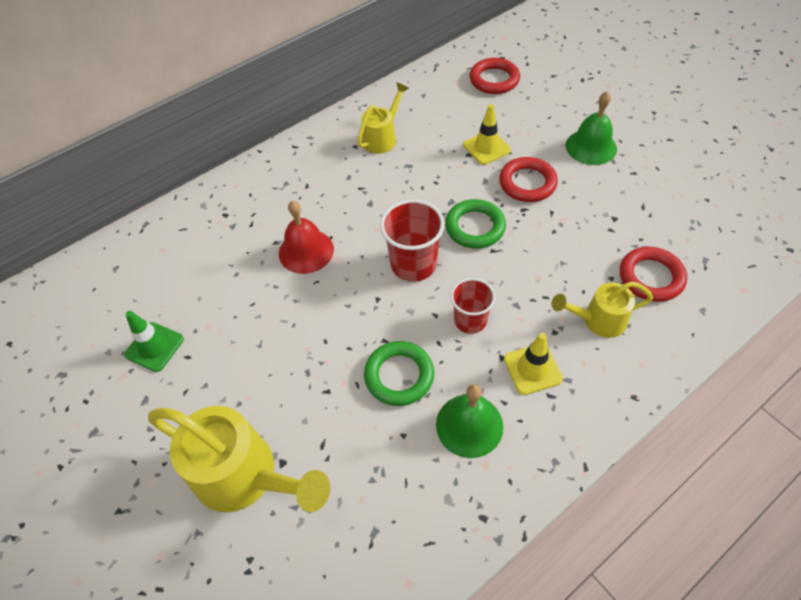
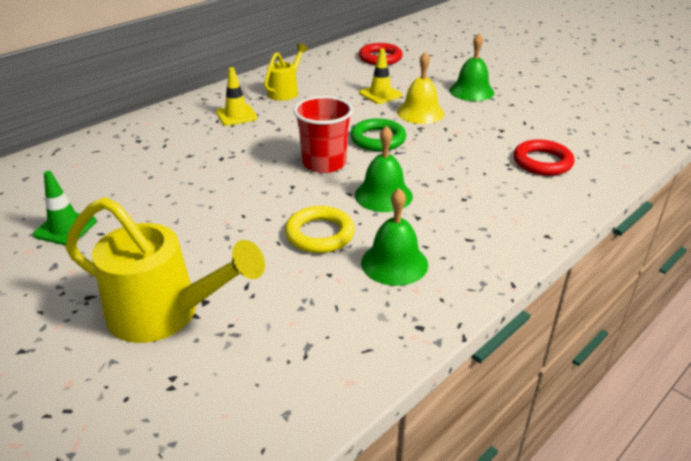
camera: 10 degrees left, 20 degrees down
red bell [279,201,334,274] -> none
green ring [364,341,434,406] -> yellow ring [285,206,355,253]
red cup [451,278,495,334] -> green bell [355,126,413,212]
red ring [499,157,558,202] -> yellow bell [397,52,444,124]
yellow traffic cone [504,333,563,395] -> yellow traffic cone moved to [216,67,258,126]
yellow watering can [552,281,653,338] -> none

